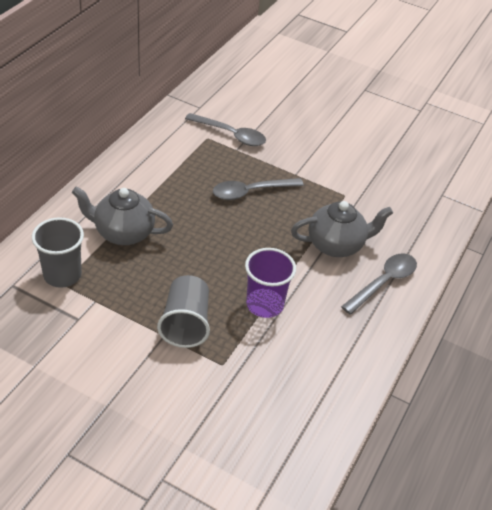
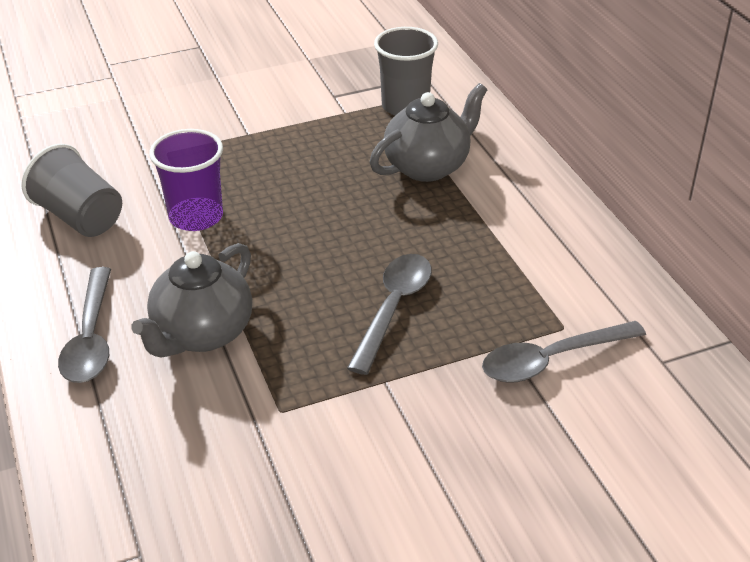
camera: 135 degrees right, 5 degrees down
grey cup [157,275,210,348] -> grey cup moved to [21,144,122,237]

